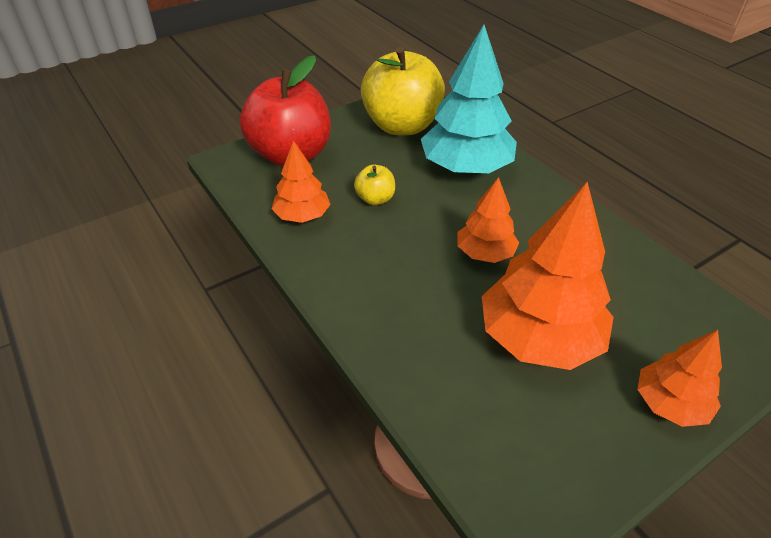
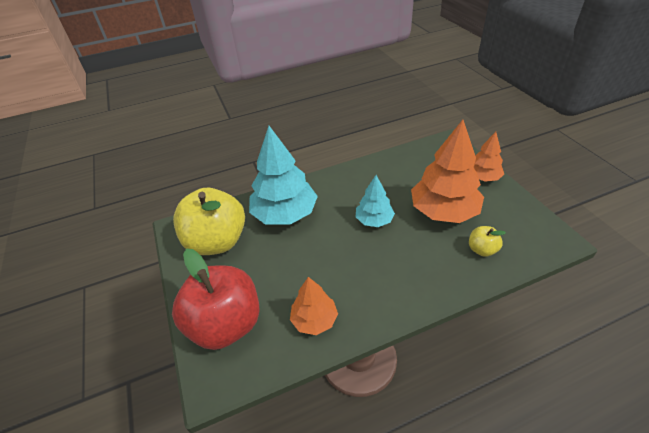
camera: 75 degrees left, 0 degrees up
yellow apple [354,165,395,205] -> yellow apple moved to [469,226,506,257]
orange tree [458,177,519,263] -> turquoise tree [356,175,395,227]

